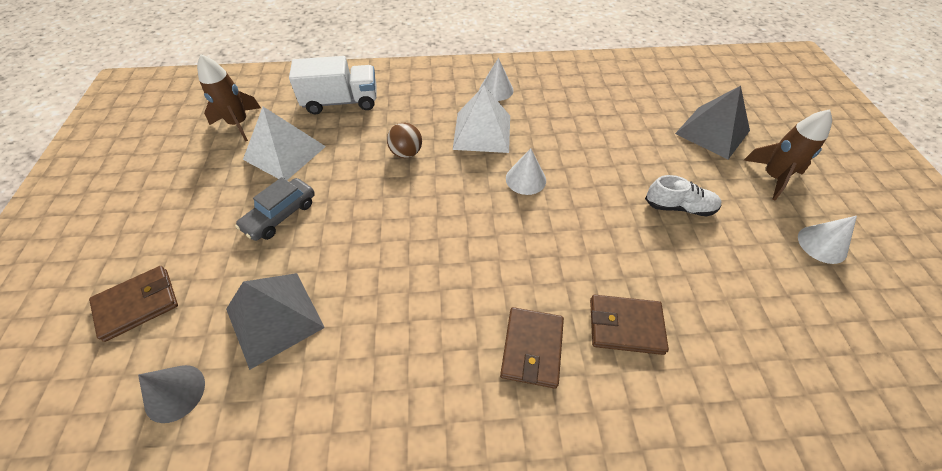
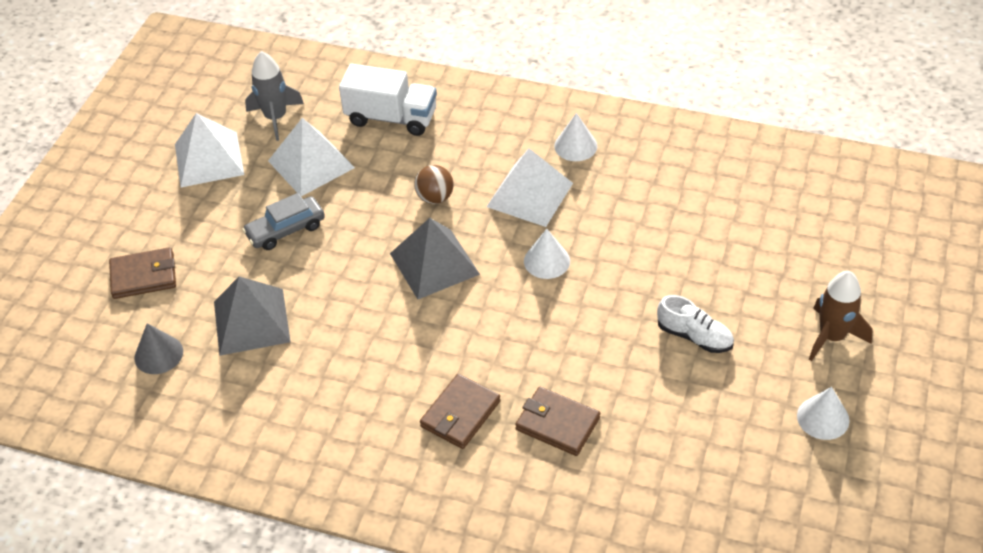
camera: 25 degrees right, 5 degrees down
brown rocket [197,54,261,142] -> grey rocket [245,51,304,141]
grey pyramid [675,86,750,159] -> grey pyramid moved to [390,218,480,299]
none -> white pyramid [175,113,244,187]

